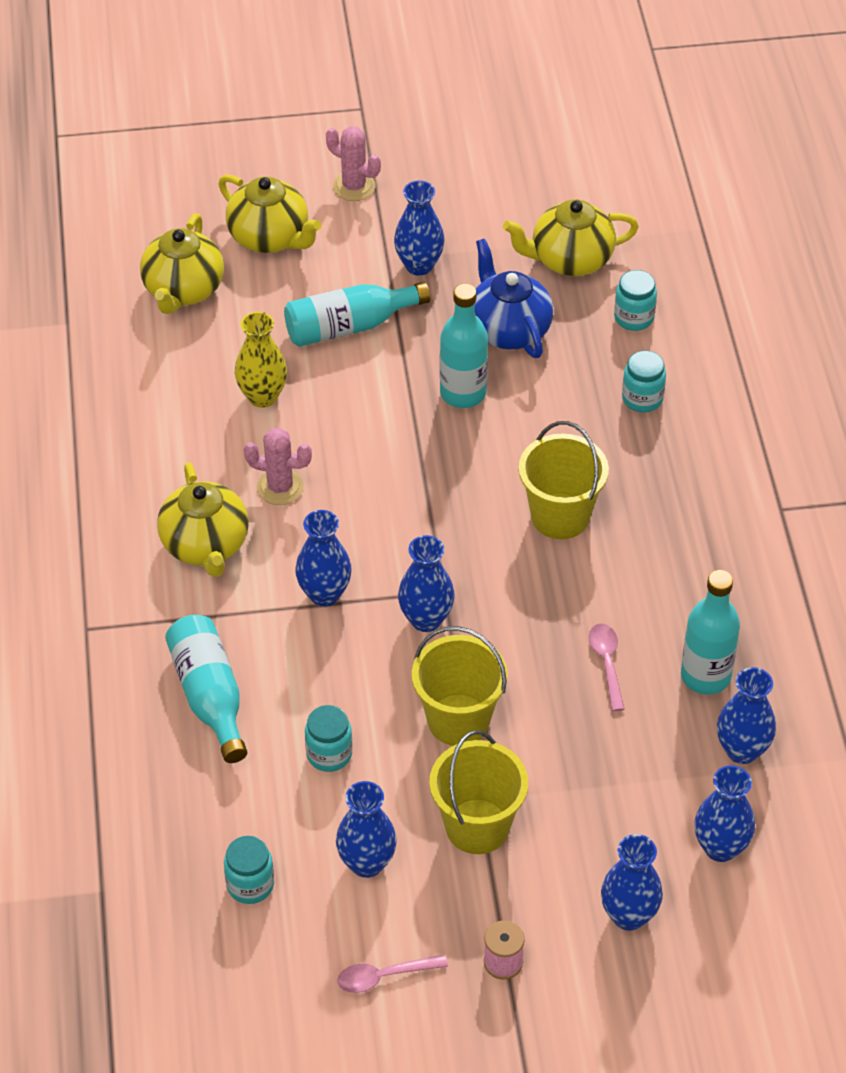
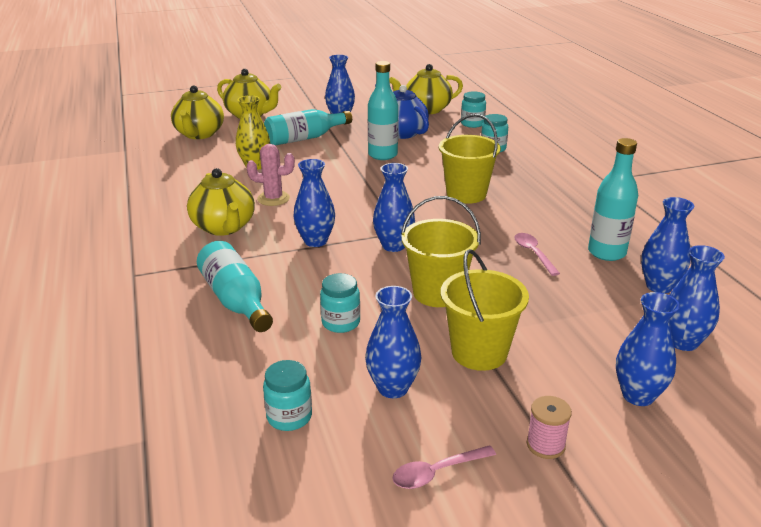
camera: 10 degrees left, 20 degrees down
pink cactus [326,126,381,201] -> none

